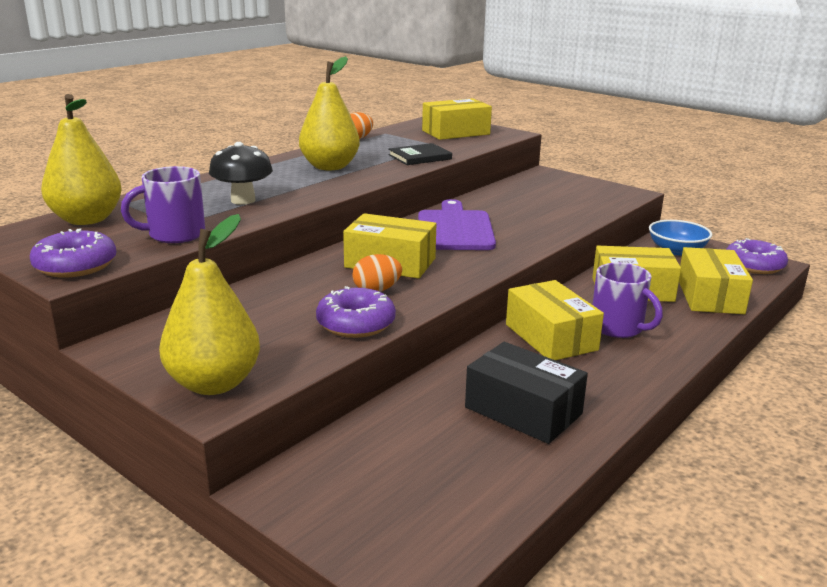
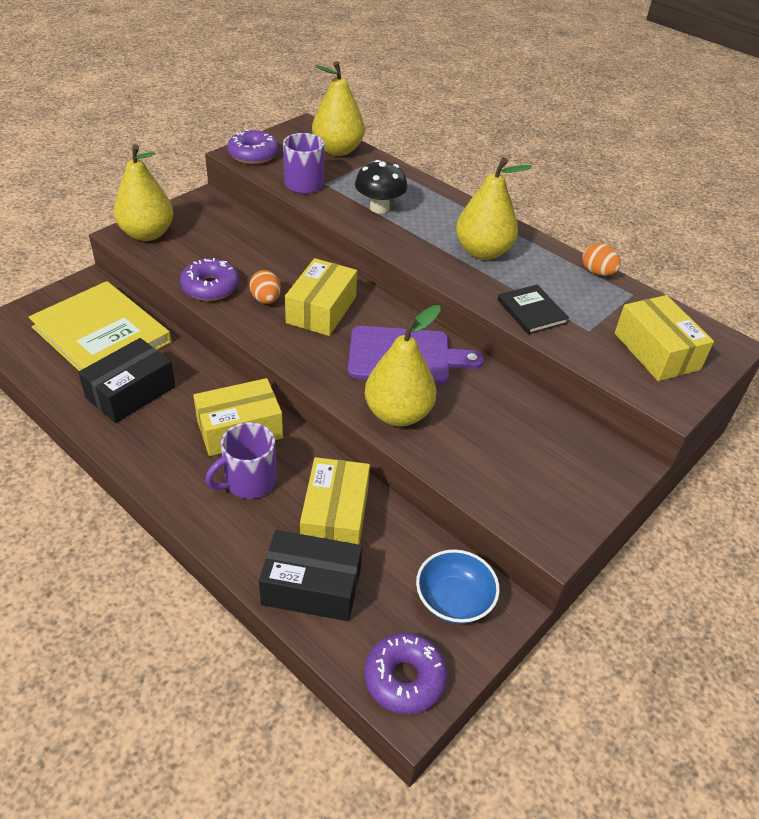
camera: 90 degrees right, 20 degrees up
yellow box [679,247,753,314] -> black box [259,530,362,621]
none -> yellow book [29,281,171,371]
none -> yellow pear [365,305,441,426]

